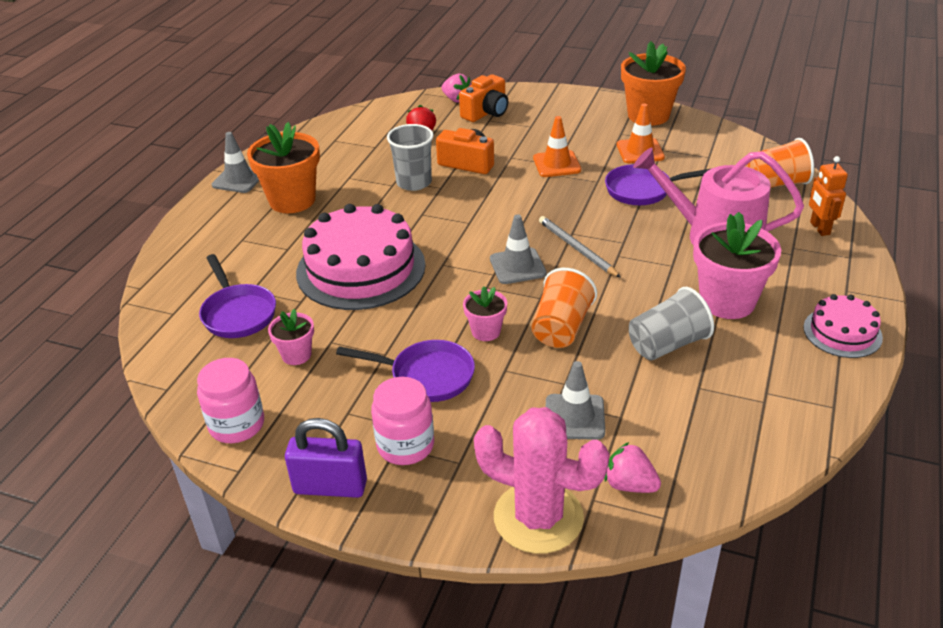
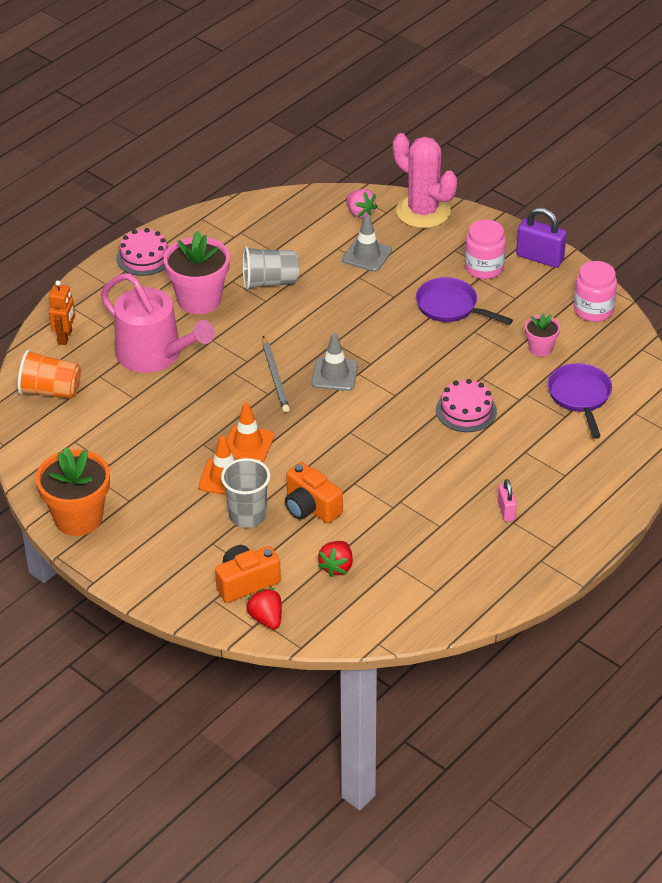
camera: 160 degrees left, 5 degrees up
grey traffic cone [212,132,259,193] -> none
orange flower pot [247,122,320,213] -> pink padlock [498,479,517,522]
pink cake [296,204,426,310] -> pink cake [436,379,497,432], size x0.52
grey cup [387,124,433,191] -> grey cup moved to [221,458,270,528]
pink strawberry [442,74,471,103] -> red strawberry [246,588,282,629]
pink flower pot [463,286,507,341] -> none
orange cup [531,268,597,348] -> none
purple pan [605,164,712,205] -> none
orange traffic cone [617,103,665,163] -> orange traffic cone moved to [227,403,274,462]

